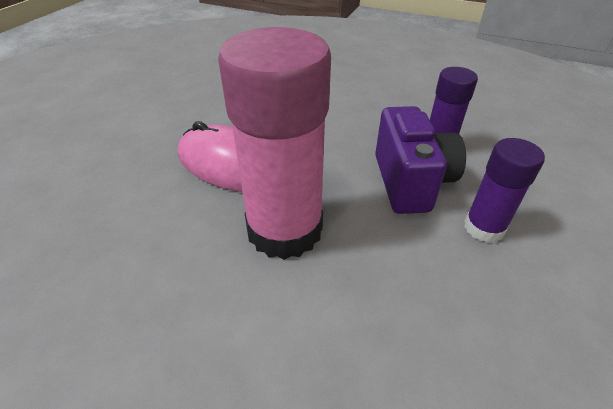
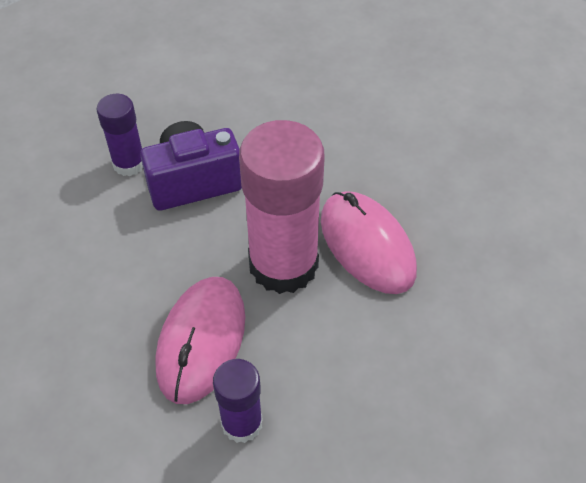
camera: 105 degrees left, 10 degrees up
purple glue stick [464,138,545,243] -> purple glue stick moved to [213,359,263,443]
none -> pink mouse [321,191,417,294]

